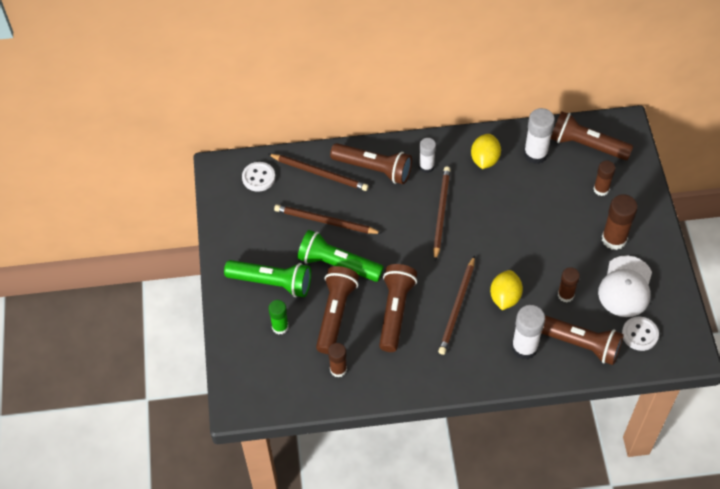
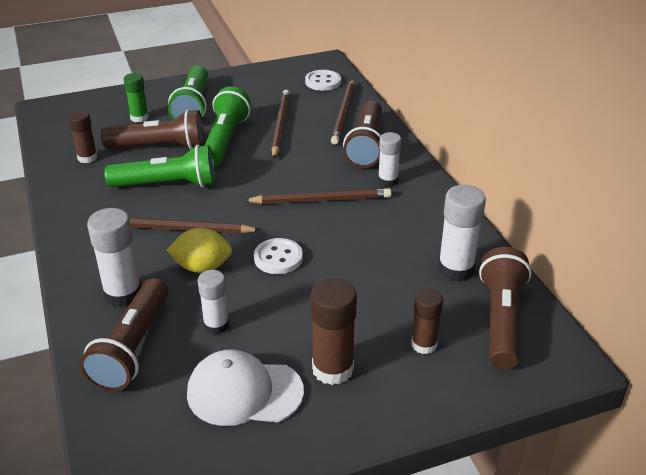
camera: 75 degrees right, 20 degrees down
brown flashlight [379,264,417,352] -> green flashlight [105,145,215,187]
yellow lemon [471,134,501,169] -> none
brown glue stick [558,267,580,302] -> white glue stick [198,270,229,334]
white button [622,317,659,351] -> white button moved to [254,238,303,274]

